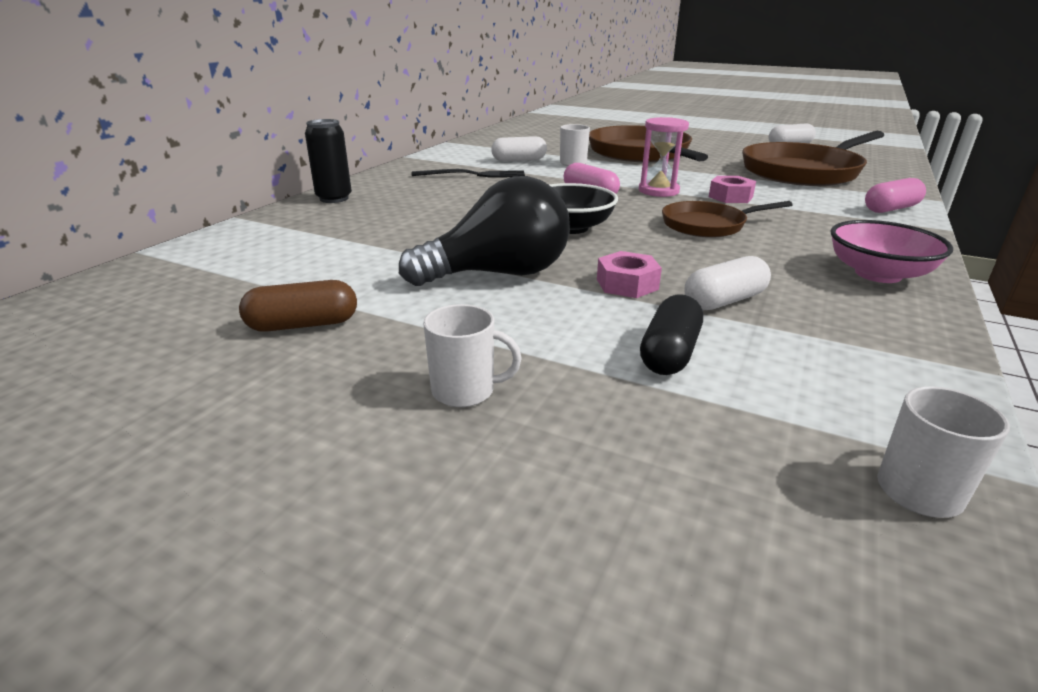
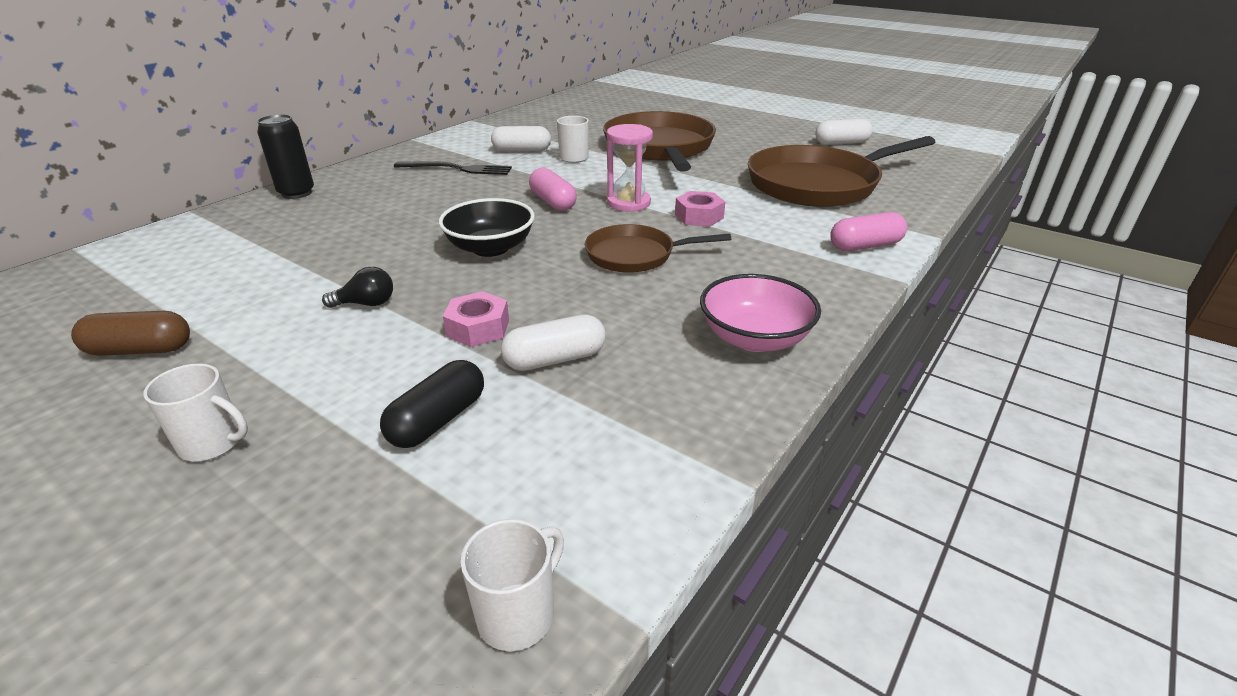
camera: 10 degrees right, 5 degrees up
black light bulb [399,176,570,286] -> black light bulb [322,267,393,308], size x0.41

